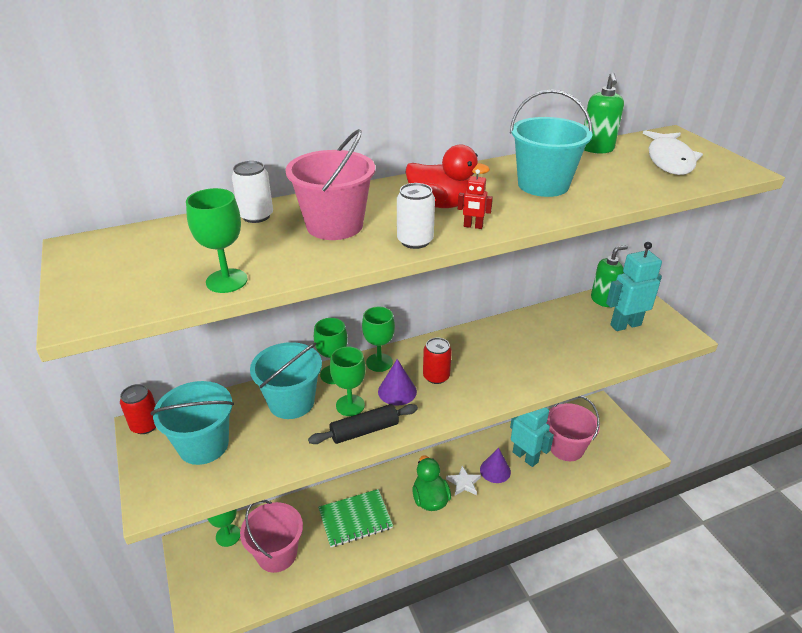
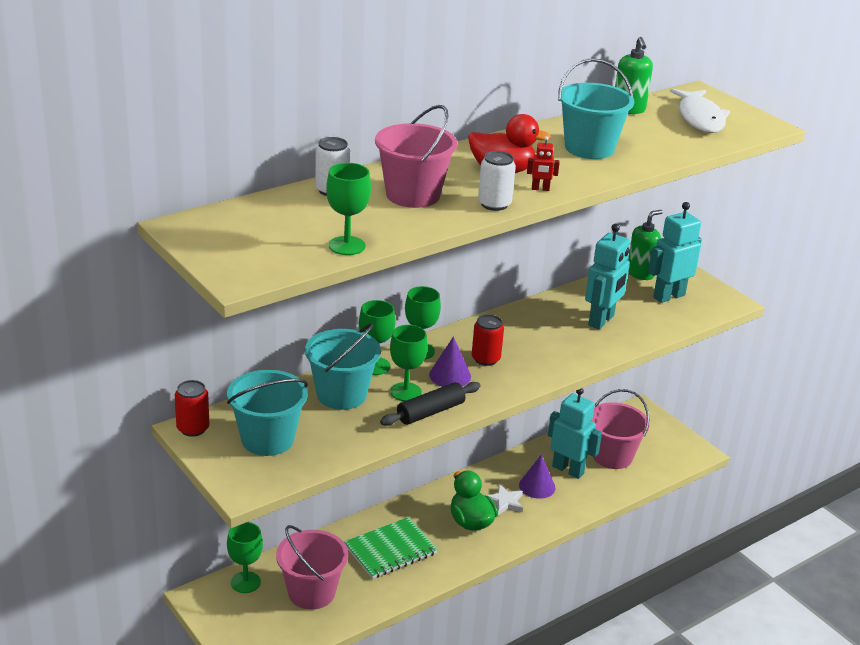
camera: 15 degrees left, 5 degrees down
none -> turquoise robot [585,223,630,329]

